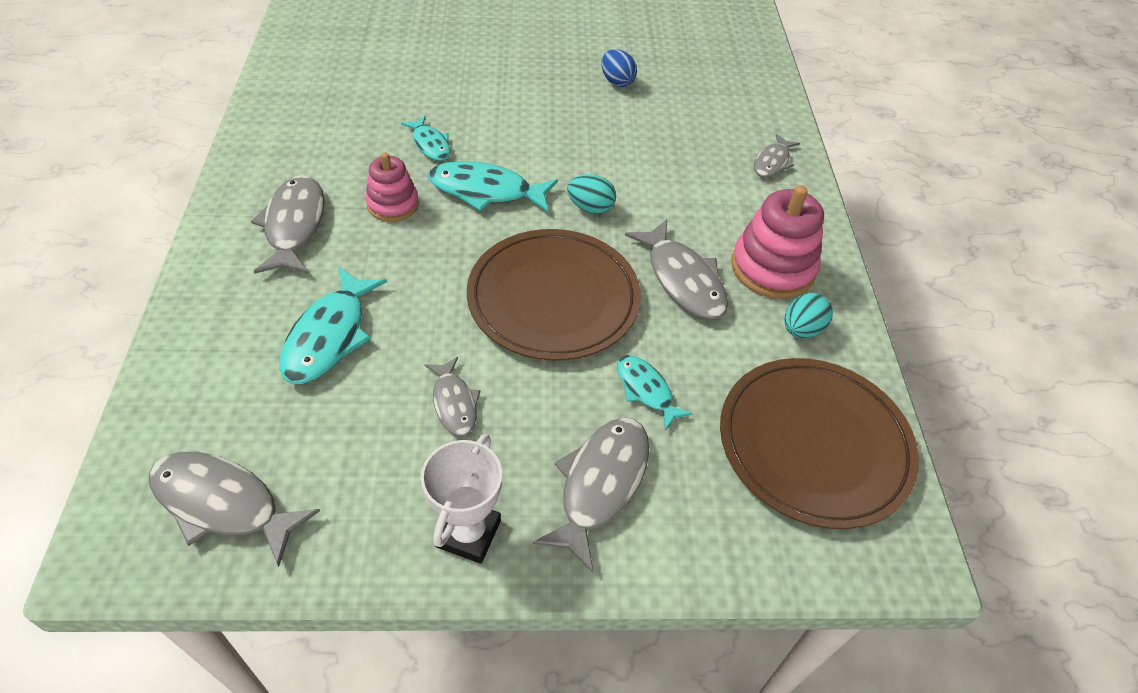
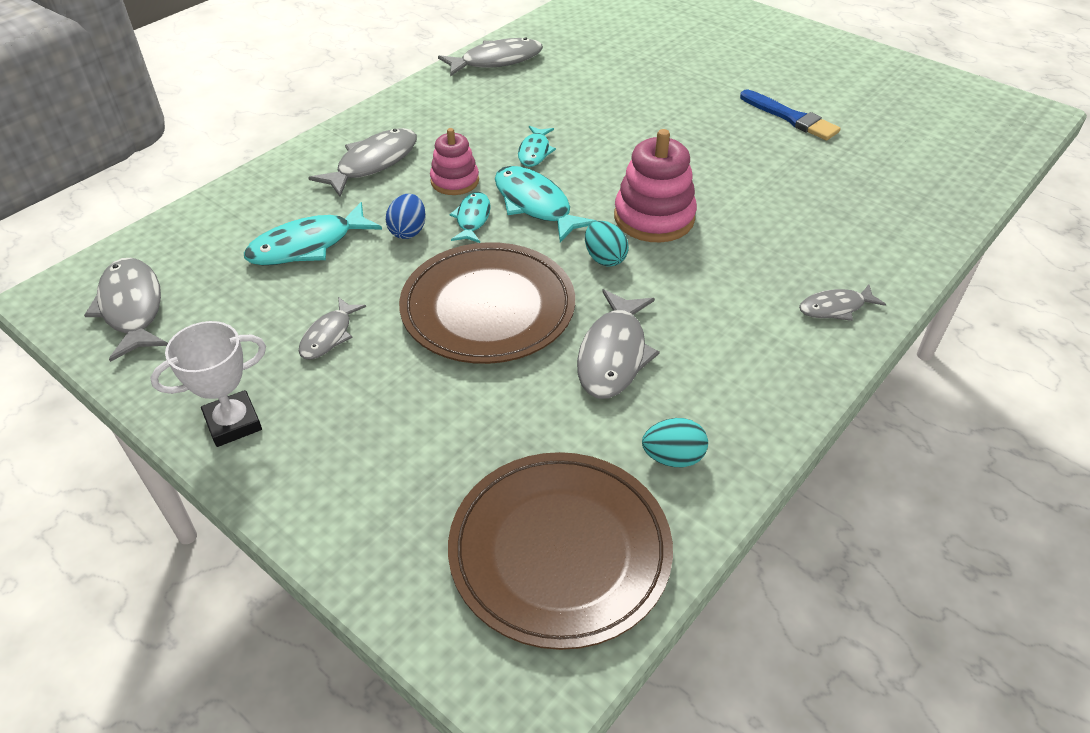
camera: 45 degrees right, 5 degrees down
grey fish [533,417,649,573] -> grey fish moved to [438,38,543,77]
blue egg [602,49,637,87] -> blue egg moved to [386,194,426,239]
turquoise fish [617,355,693,430] -> turquoise fish moved to [449,192,491,243]
pink stacking toy [732,185,824,299] -> pink stacking toy moved to [614,129,697,242]
none -> blue brush [740,90,841,141]

